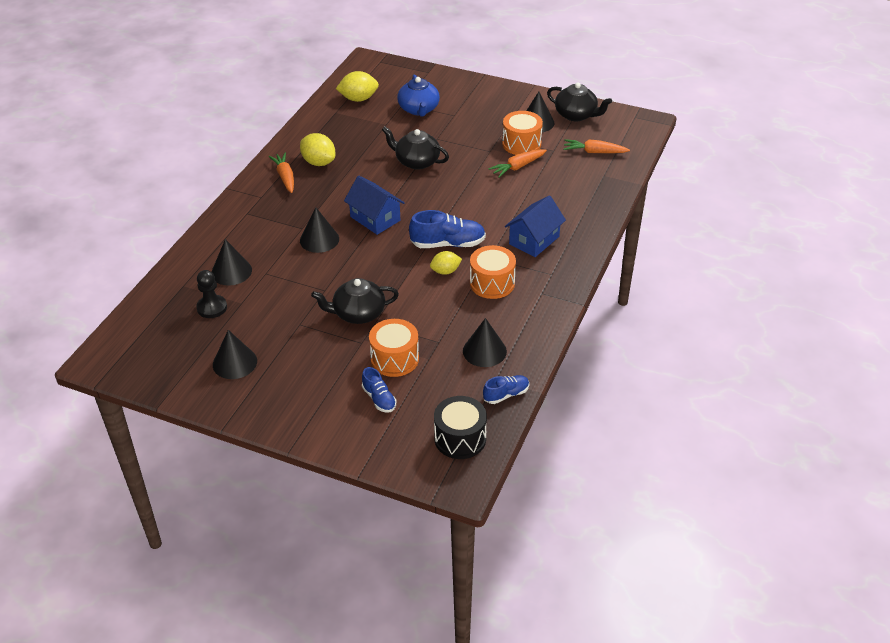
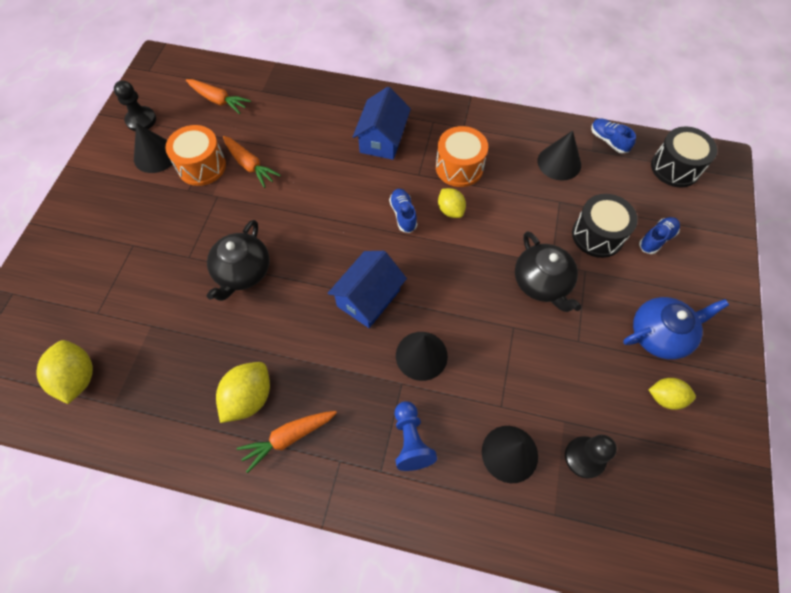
camera: 100 degrees left, 20 degrees up
black cone [213,330,257,379] -> yellow lemon [649,378,696,410]
orange drum [369,319,419,377] -> black drum [572,194,638,258]
blue teapot [397,74,440,117] -> blue teapot moved to [623,297,729,359]
blue shoe [409,210,486,248] -> blue shoe [389,189,417,233], size x0.59
blue house [505,195,566,257] -> blue house turned 75 degrees clockwise [353,87,411,160]
black teapot [547,82,612,121] -> black pawn [114,80,156,131]
orange carrot [563,139,630,153] -> orange carrot turned 60 degrees counterclockwise [186,79,251,114]
none -> blue pawn [395,401,437,471]

